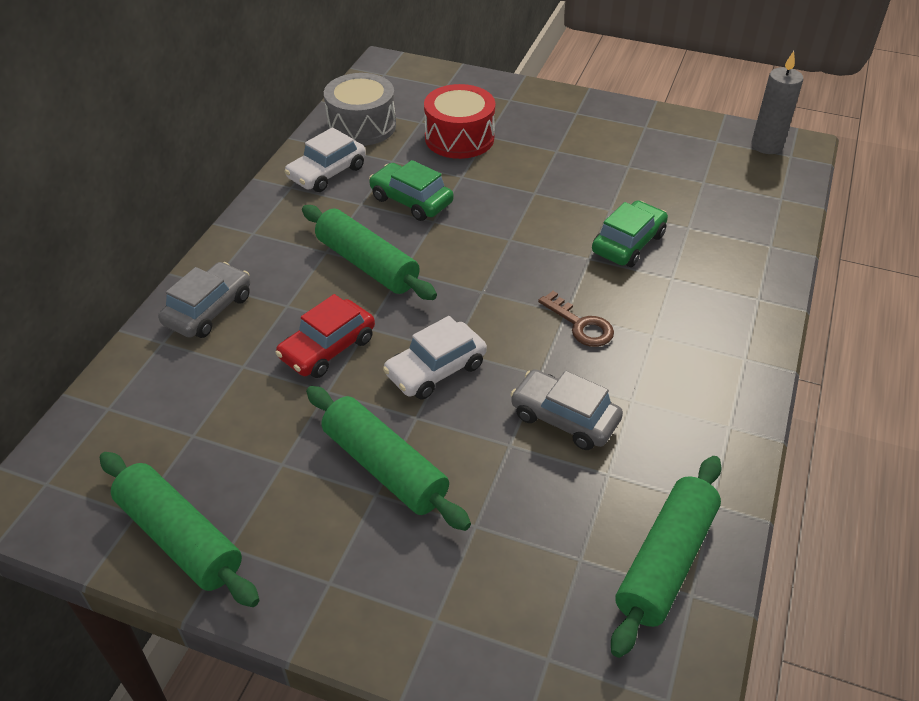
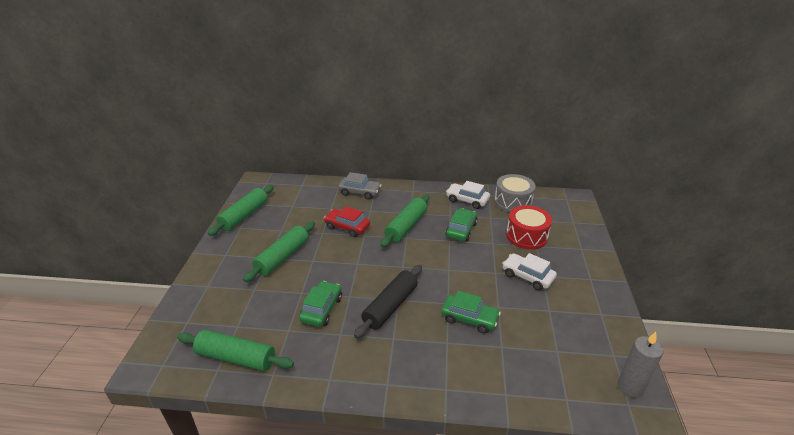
camera: 75 degrees right, 10 degrees down
white car [383,316,487,399] -> white car moved to [502,253,557,291]
grey car [510,369,623,450] -> green car [299,281,342,327]
brown key [538,291,614,347] -> black rolling pin [354,265,422,339]

